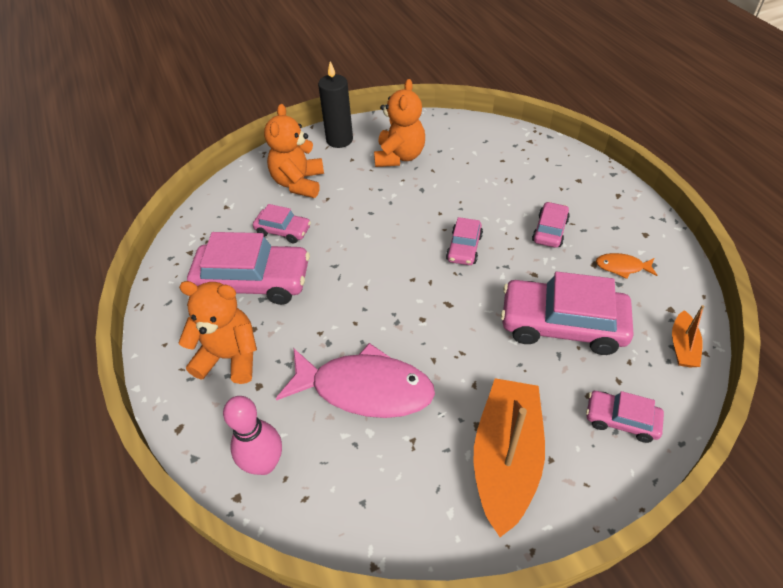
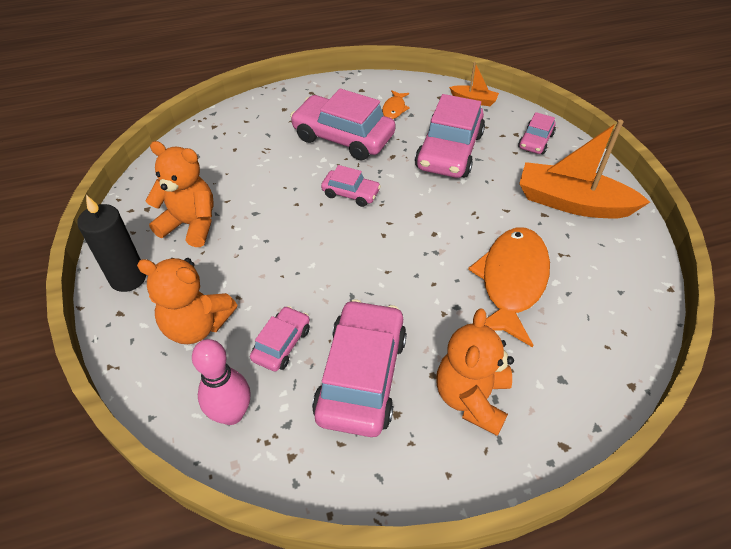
camera: 85 degrees left, 0 degrees up
pink bowling pin [223,396,282,475] -> pink bowling pin moved to [192,339,251,425]
pink fish [276,343,435,418] -> orange fish [468,227,550,348]
pink car [532,202,570,248] -> pink car [290,89,396,161], size x1.94

